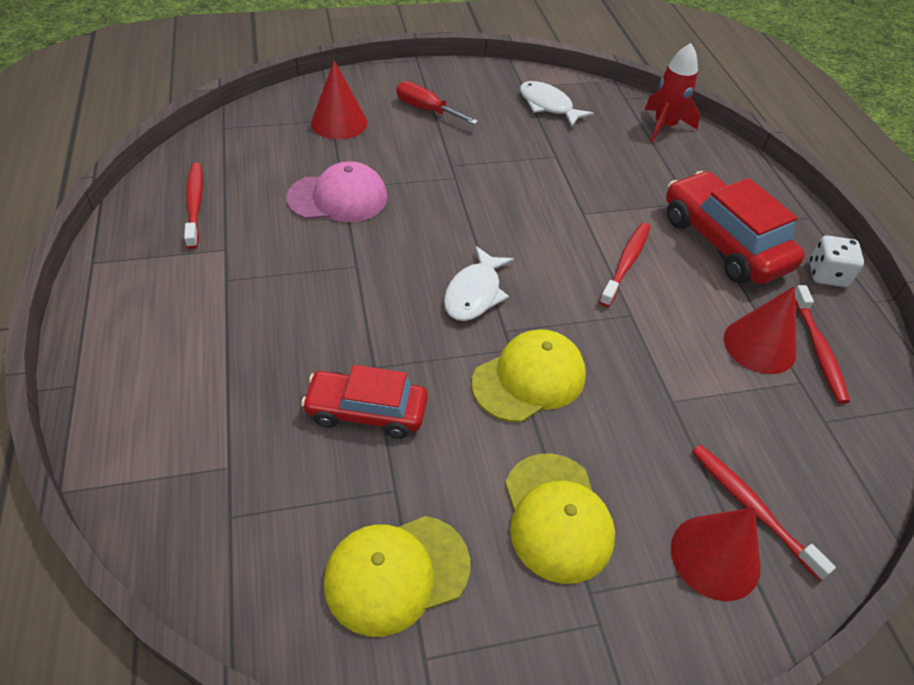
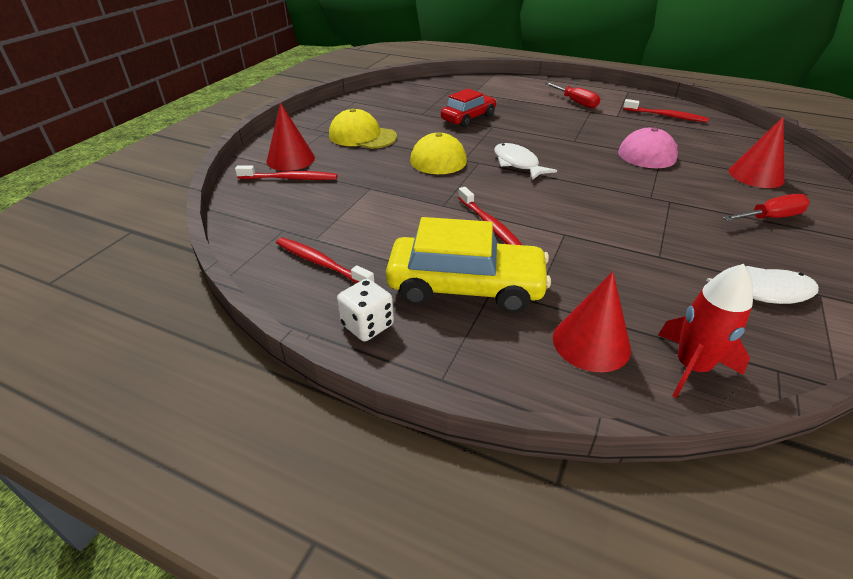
camera: 130 degrees right, 10 degrees down
yellow cap [324,516,470,637] -> none
red car [666,171,805,284] -> yellow car [386,217,551,313]
red cone [724,286,796,374] -> red cone moved to [553,271,631,372]
none -> red screwdriver [545,83,600,108]

